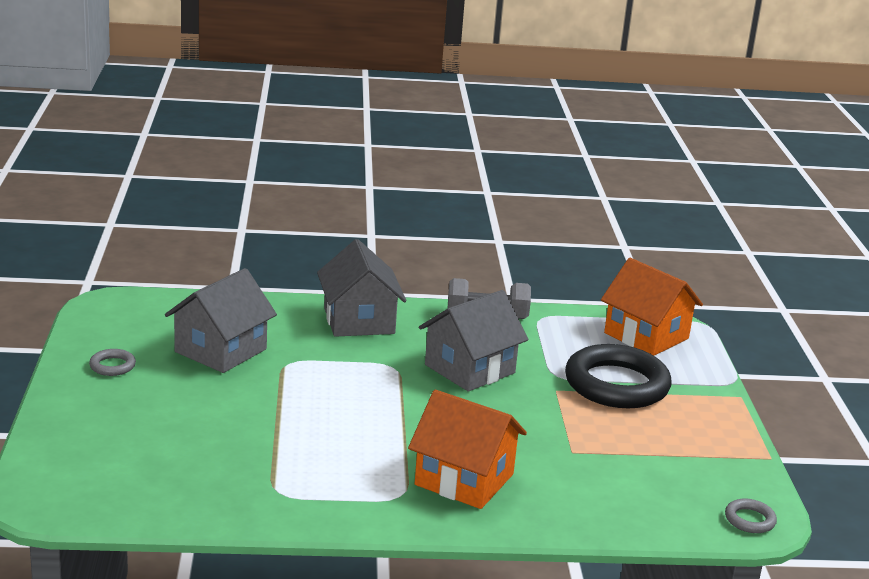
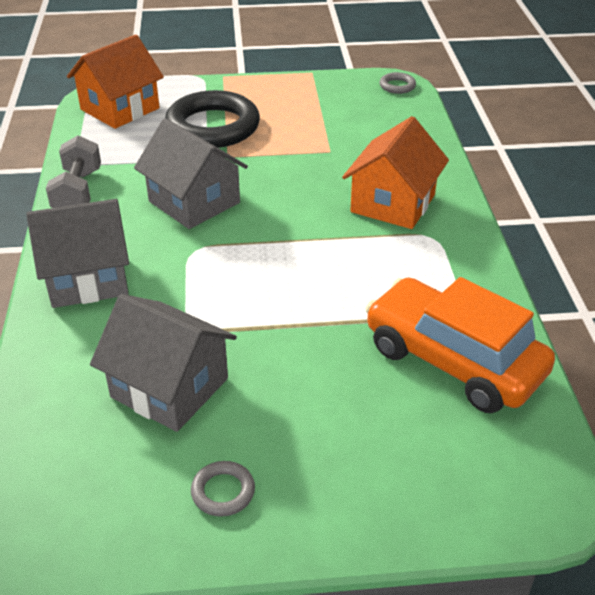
camera: 90 degrees left, 15 degrees up
none -> orange car [365,277,555,413]

